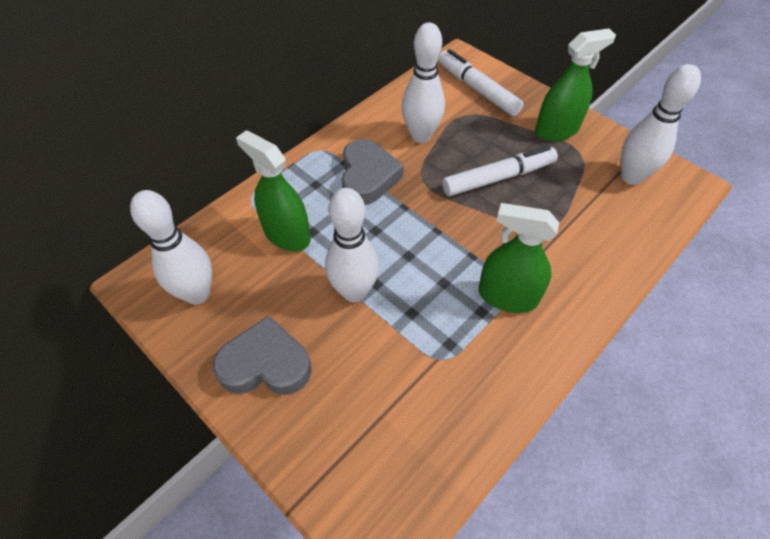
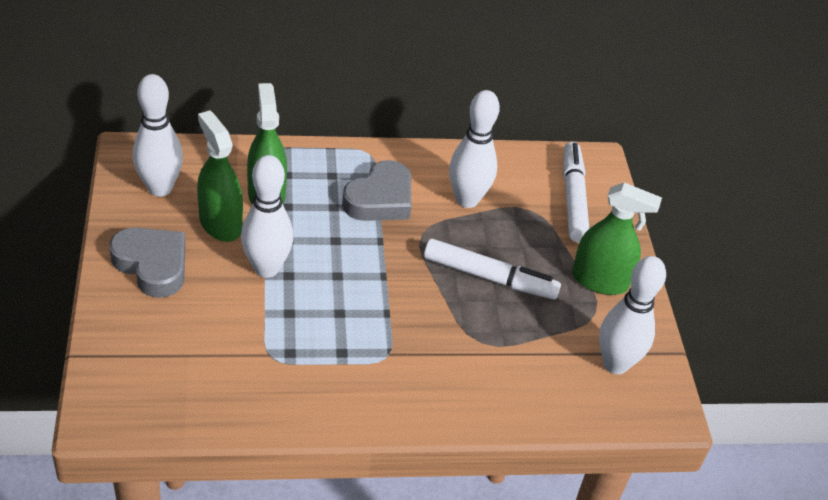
camera: 35 degrees right, 10 degrees down
green spray bottle [479,203,559,313] -> green spray bottle moved to [197,110,243,242]

